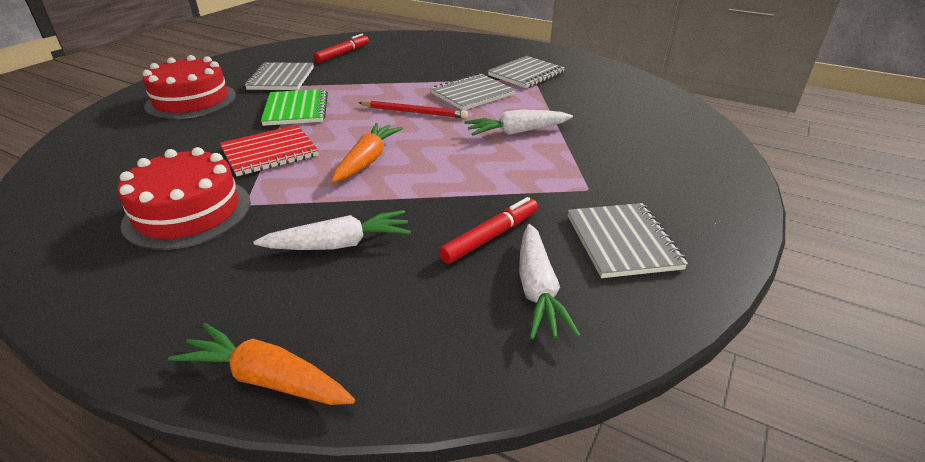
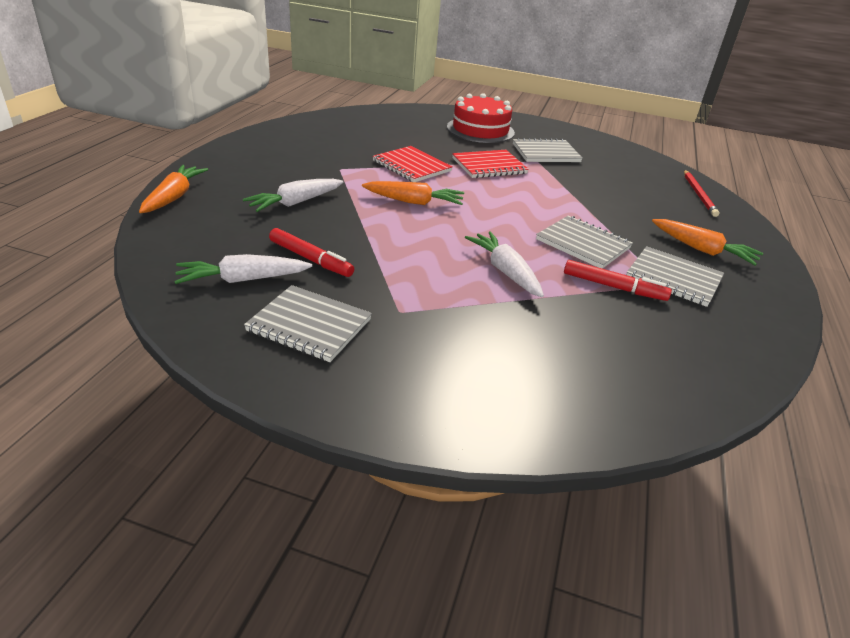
camera: 75 degrees right, 0 degrees up
red cake [117,147,251,250] -> none
white carrot [253,210,411,250] -> white carrot turned 75 degrees clockwise [243,179,343,212]
green notebook [261,89,328,126] -> red notebook [452,150,529,178]
red marker [313,34,369,63] -> red marker moved to [564,260,672,301]
red pencil [359,101,468,118] -> red pencil moved to [684,170,719,217]
grey notebook [568,203,688,278] -> grey notebook turned 45 degrees clockwise [244,285,372,362]
none -> orange carrot [652,219,763,266]

